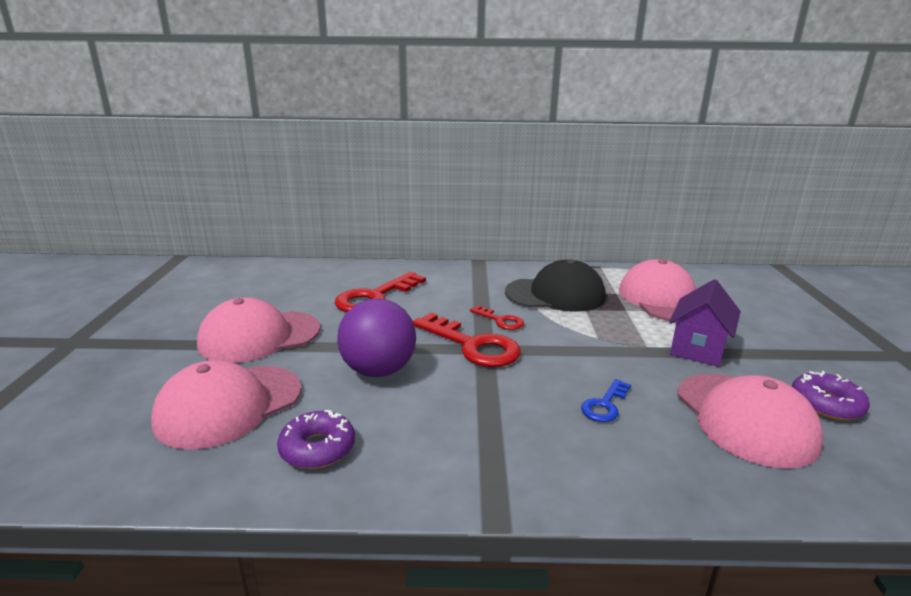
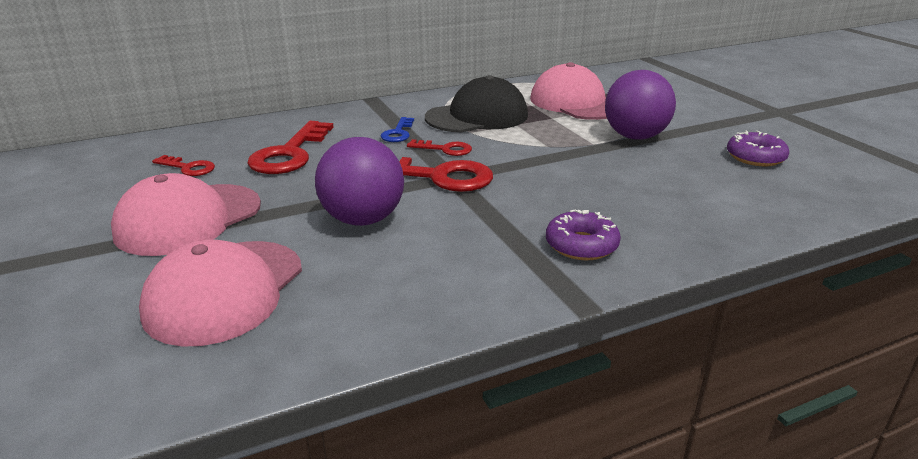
camera: 25 degrees left, 5 degrees up
purple donut [277,410,355,469] -> purple donut moved to [546,210,621,260]
blue key [581,379,631,422] -> blue key moved to [381,117,414,142]
purple house [669,279,741,367] -> purple ball [605,70,676,140]
pink cap [677,374,824,469] -> none
none -> red key [152,155,215,176]

